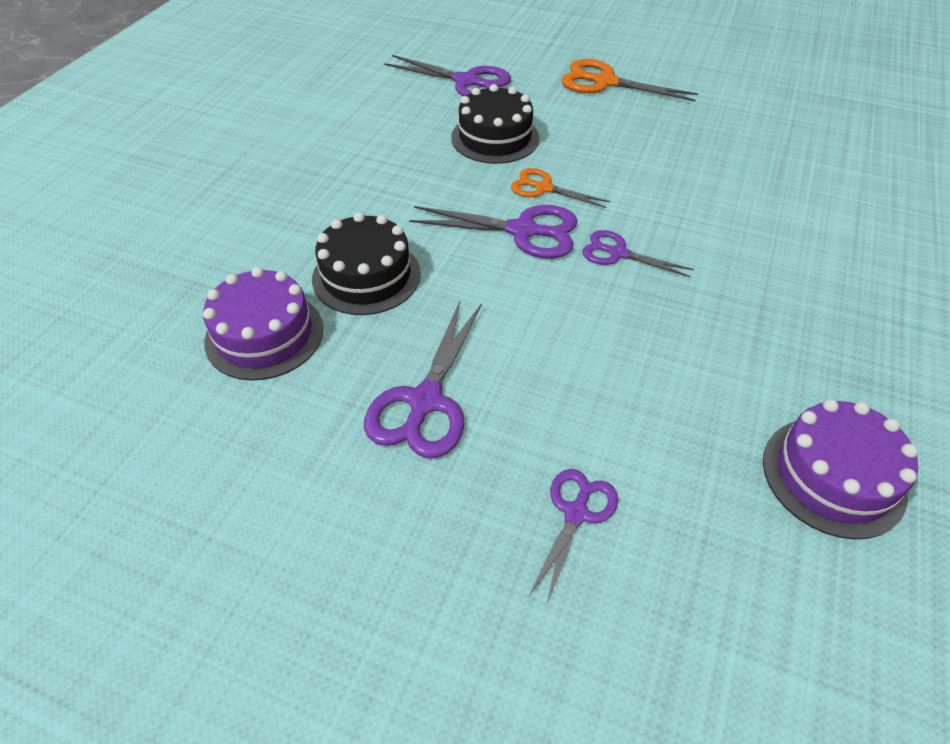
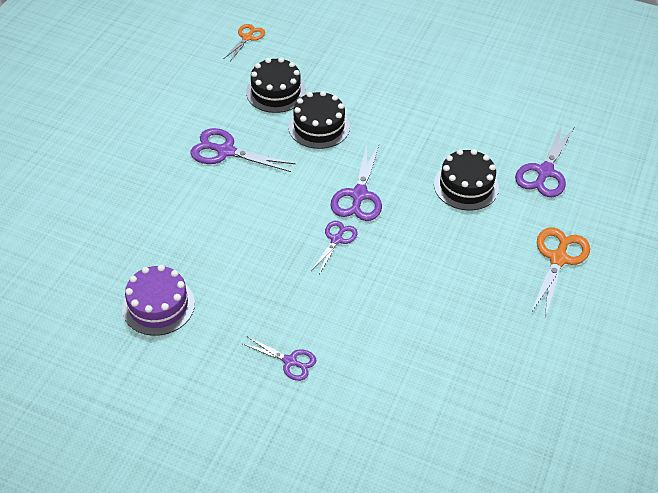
camera: 90 degrees right, 0 degrees up
purple cake [203,267,323,381] -> black cake [246,57,306,113]
orange scissors [511,168,610,208] -> orange scissors moved to [224,24,265,61]
purple scissors [529,469,618,604] -> purple scissors moved to [243,336,316,381]

